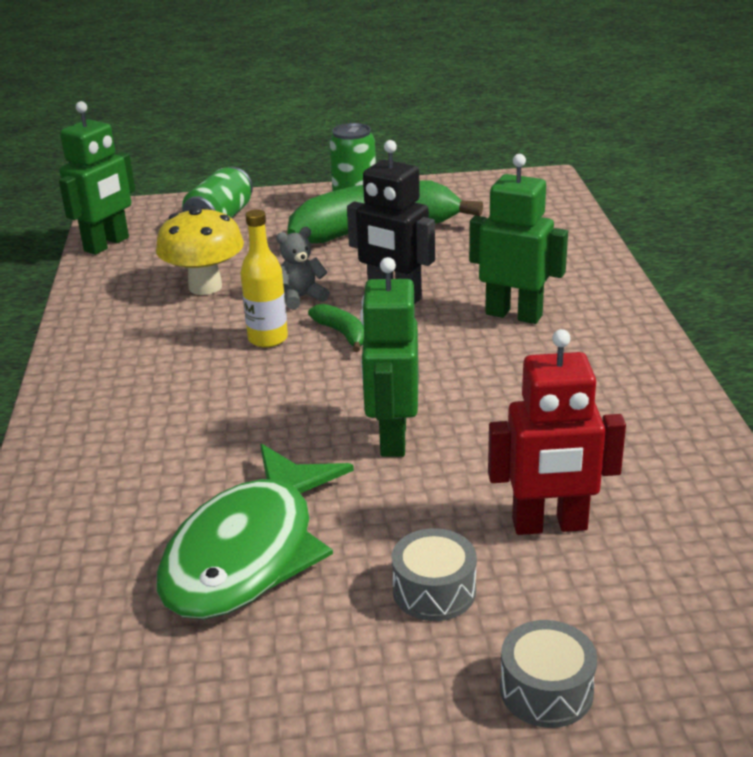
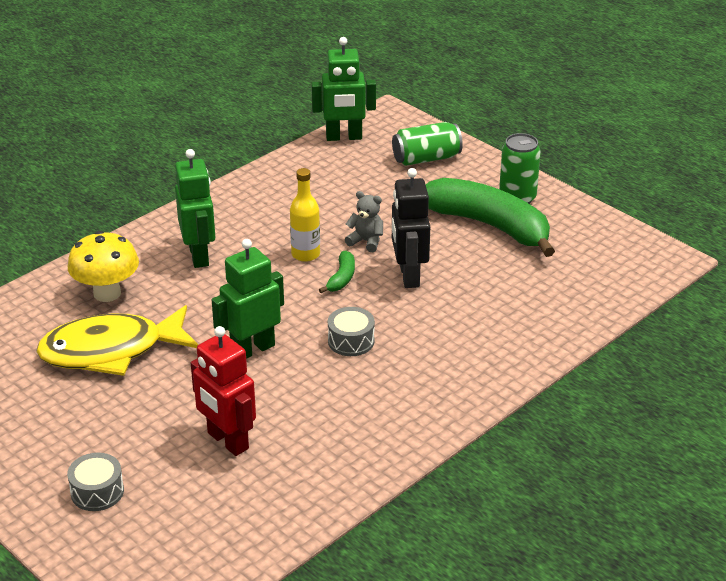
camera: 50 degrees right, 5 degrees up
yellow mushroom [156,207,244,295] -> yellow mushroom moved to [68,231,139,302]
green fish [157,444,354,619] -> yellow fish [36,305,198,376]
grey drum [392,528,477,621] -> grey drum moved to [328,307,375,356]
green robot [469,154,568,324] -> green robot moved to [175,149,215,268]

